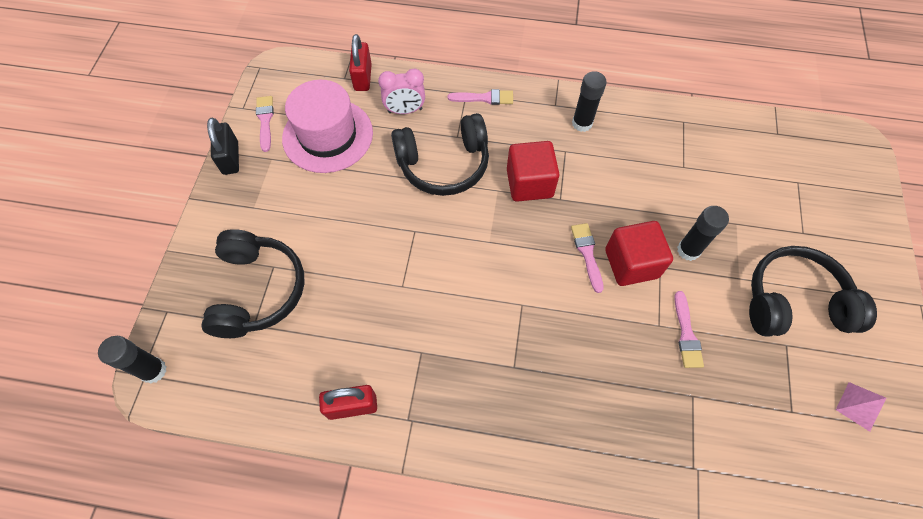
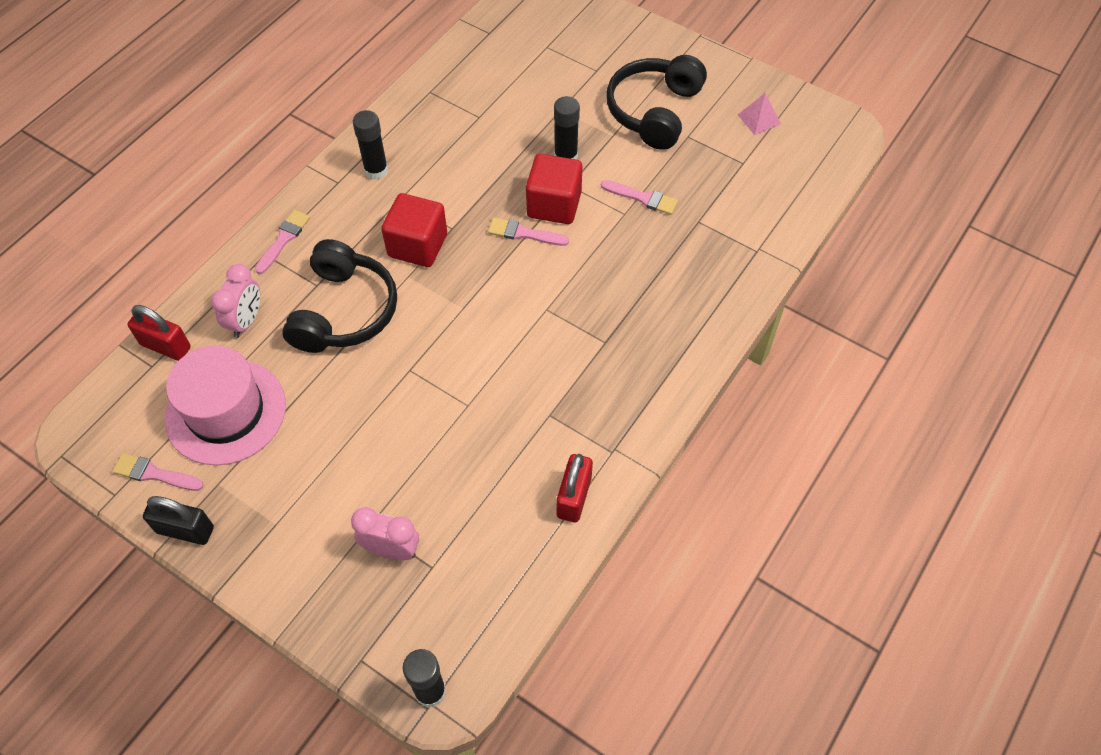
camera: 65 degrees left, 5 degrees down
black headphones [202,229,305,338] -> pink clock [351,507,419,560]

